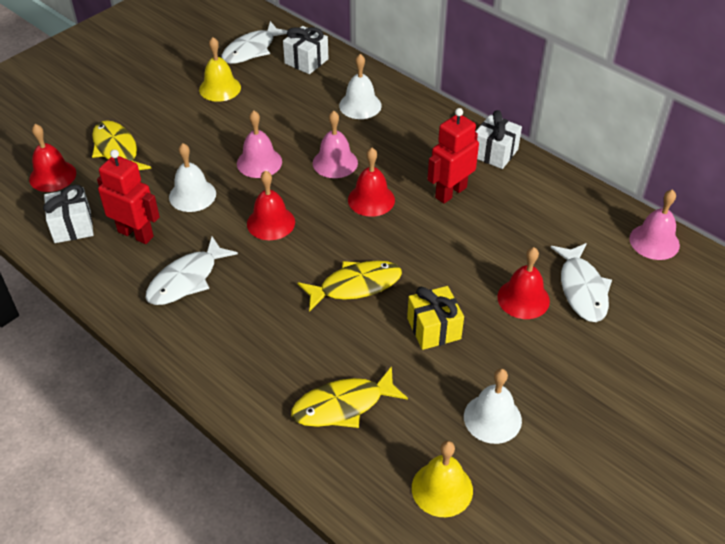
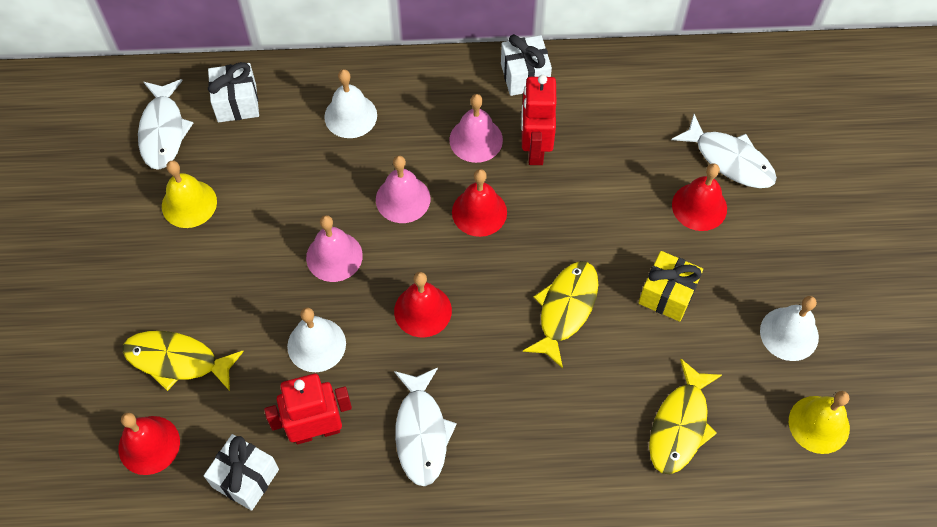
camera: 45 degrees left, 15 degrees up
pink bell [629,189,680,260] -> pink bell moved to [449,94,503,163]

